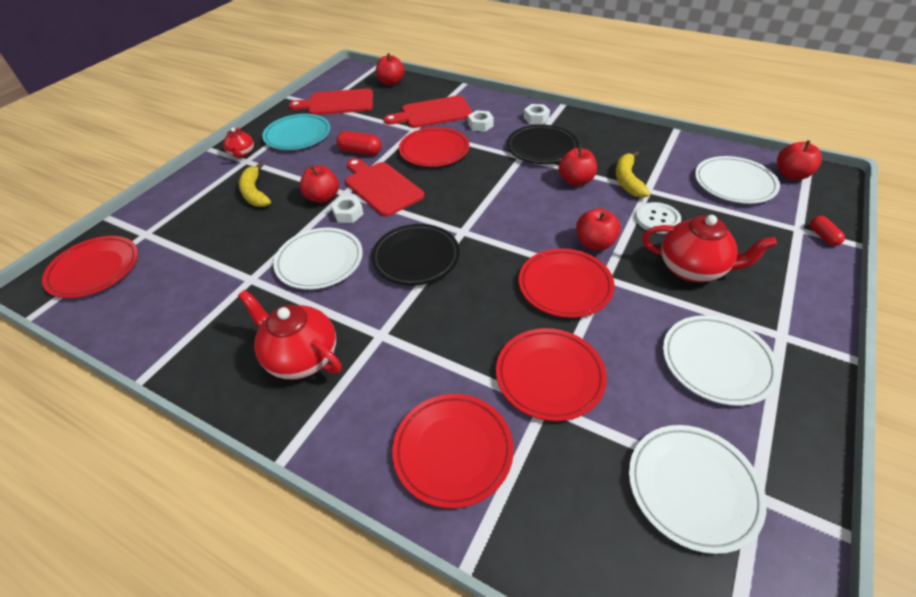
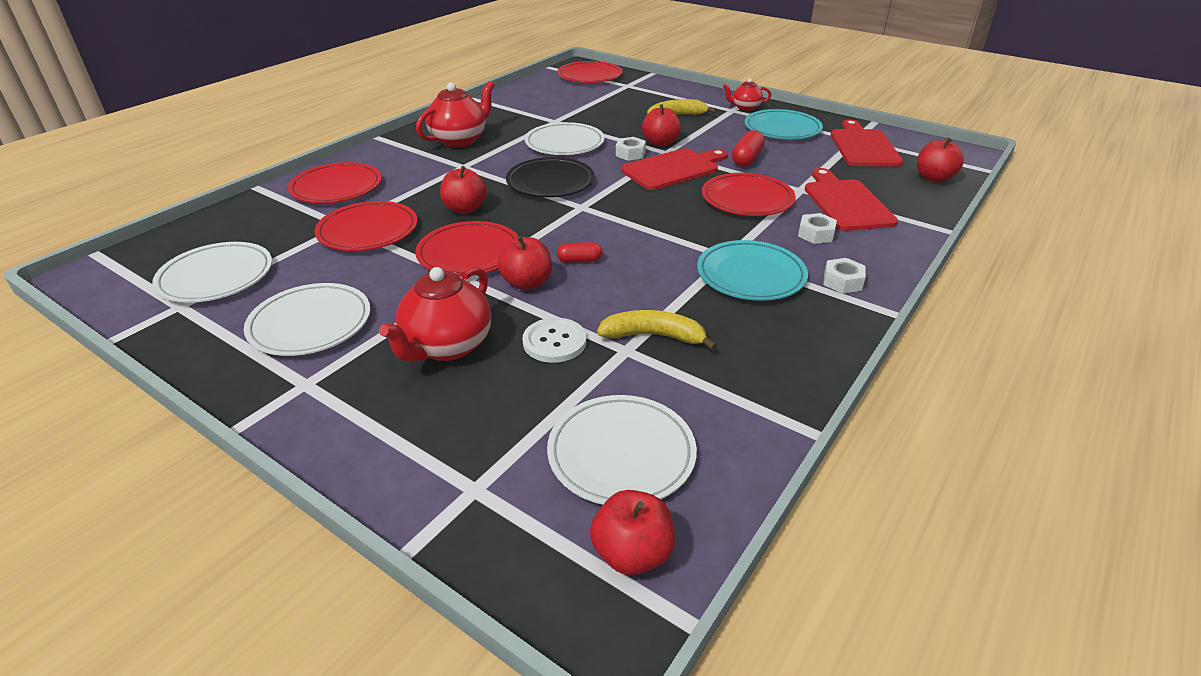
camera: 95 degrees right, 10 degrees down
black plate [507,124,579,164] -> turquoise plate [697,240,808,301]
red apple [558,147,597,186] -> red apple moved to [440,166,487,214]
red capsule [810,216,845,246] -> red capsule moved to [557,242,602,263]

